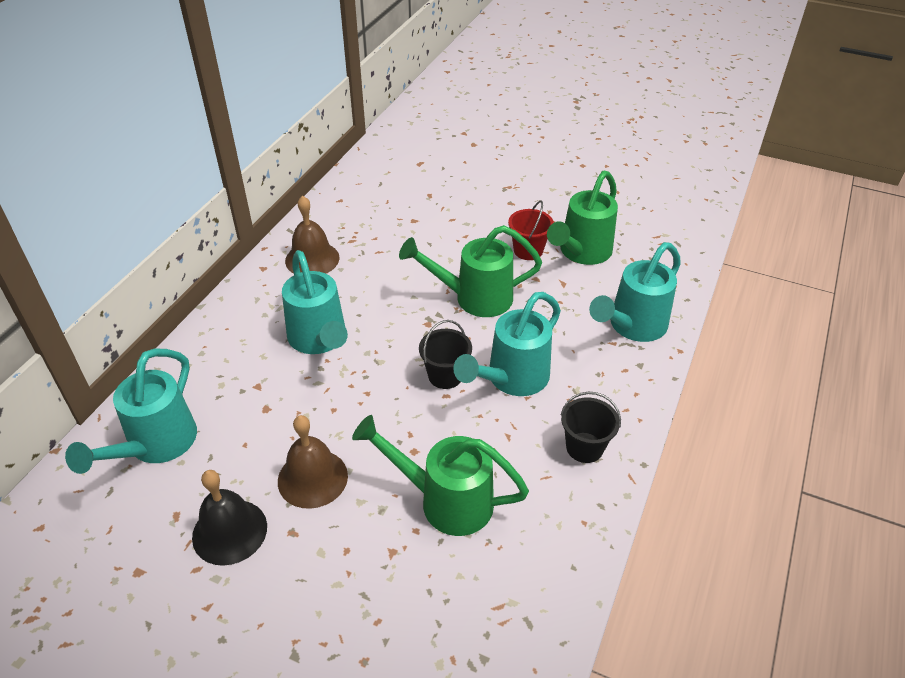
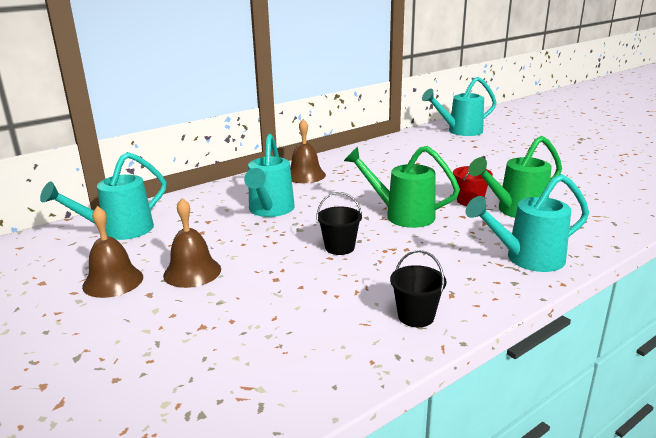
camera: 30 degrees right, 20 degrees down
black bell [192,470,267,566] -> brown bell [82,206,143,298]
green watering can [352,415,529,536] -> none
turquoise watering can [453,292,561,396] -> turquoise watering can moved to [422,77,497,136]

